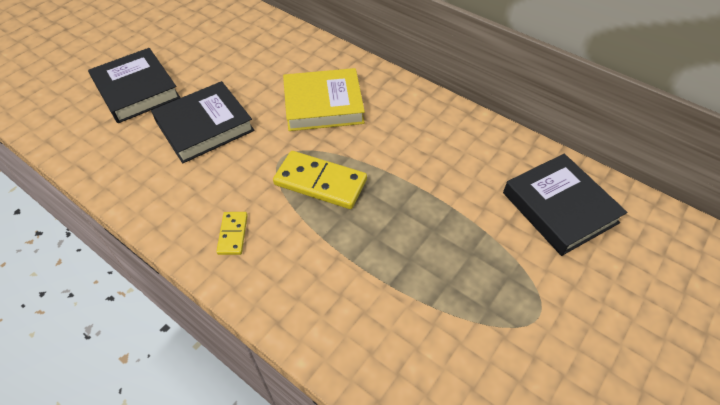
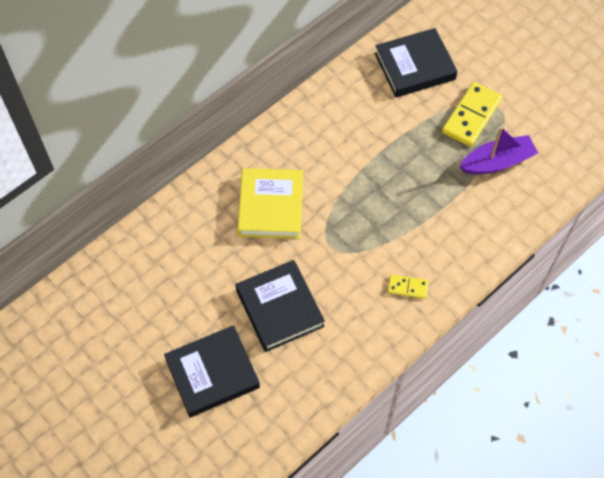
camera: 80 degrees left, 10 degrees up
yellow domino [273,151,367,209] -> yellow domino moved to [442,82,502,147]
none -> purple boat [459,127,538,174]

